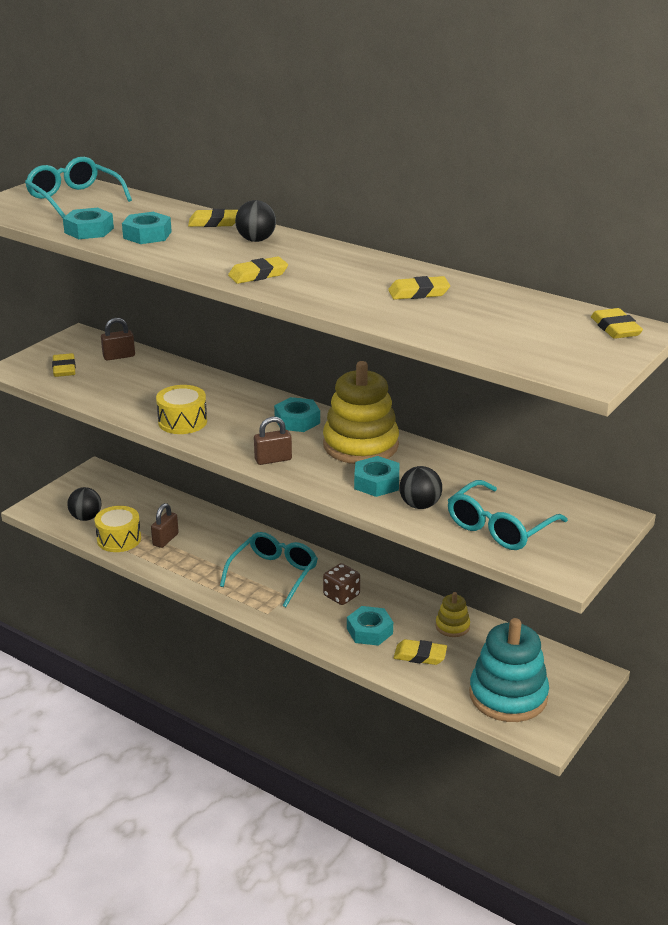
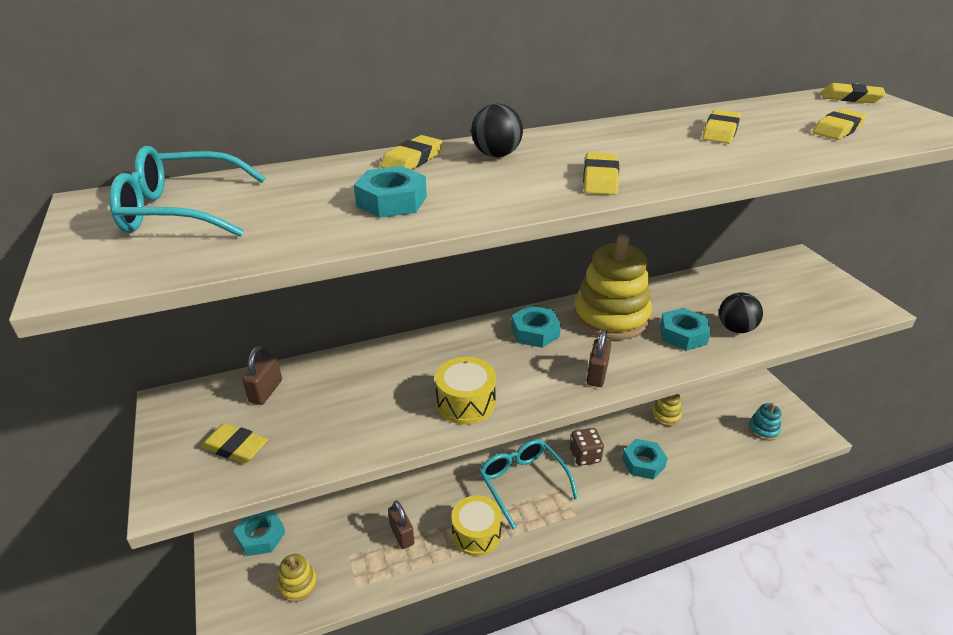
camera: 55 degrees left, 5 degrees up
turquoise nut [63,208,114,239] -> turquoise nut moved to [233,510,285,556]
black ball [67,487,102,521] -> yellow stacking toy [278,554,318,602]
yellow drum [94,506,141,552] -> yellow drum moved to [452,495,502,556]
yellow eraser [394,639,447,665] -> yellow eraser moved to [812,109,867,140]
turquoise glasses [448,480,568,550] -> none
turquoise stacking toy [469,618,549,722] -> turquoise stacking toy [748,403,781,441], size x0.47

